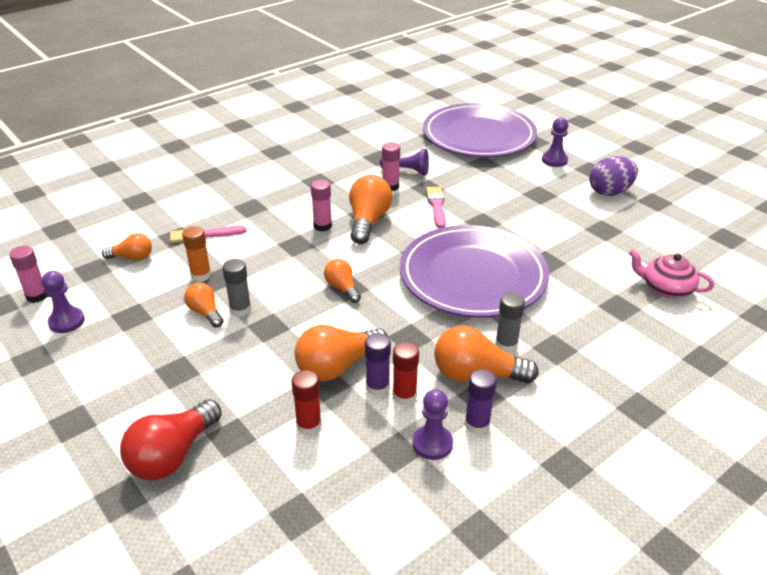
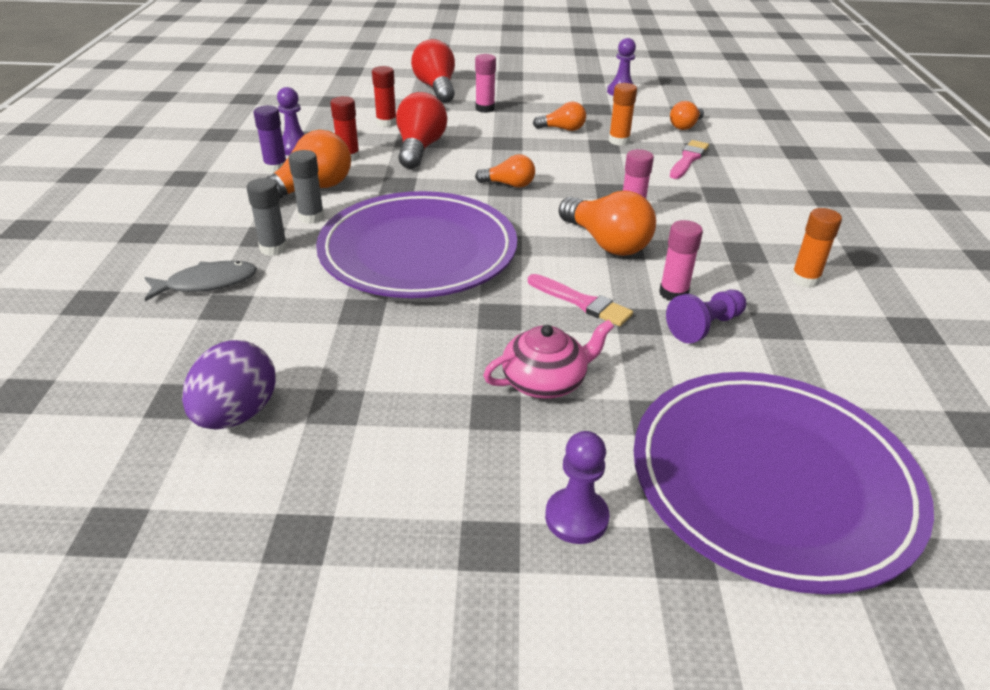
camera: 130 degrees right, 0 degrees up
pink glue stick [9,246,47,303] -> pink glue stick moved to [475,54,496,113]
grey glue stick [223,259,251,317] -> grey glue stick moved to [247,178,288,256]
orange light bulb [295,325,388,381] -> red light bulb [396,92,447,169]
purple glue stick [365,333,391,396] -> none
purple egg [589,156,638,196] -> purple egg moved to [182,340,276,430]
pink teapot [629,249,714,298] -> pink teapot moved to [483,320,614,399]
none -> grey fish [144,261,257,301]
none -> orange glue stick [791,208,842,288]

